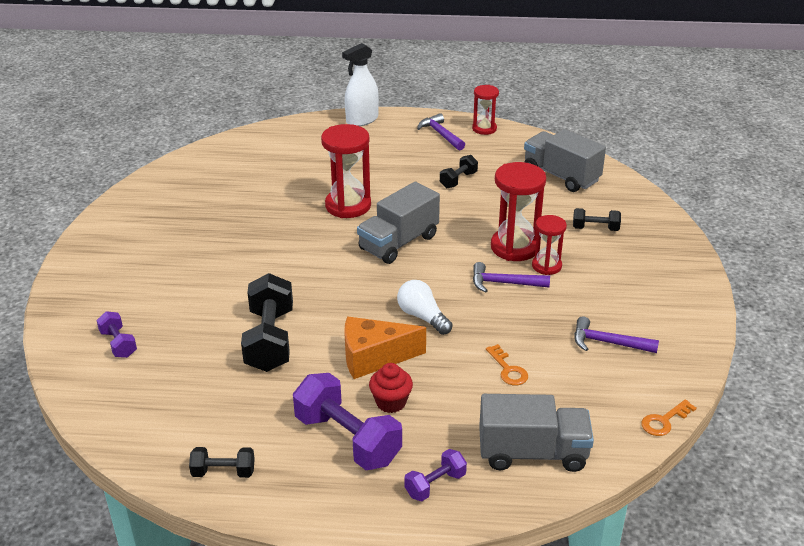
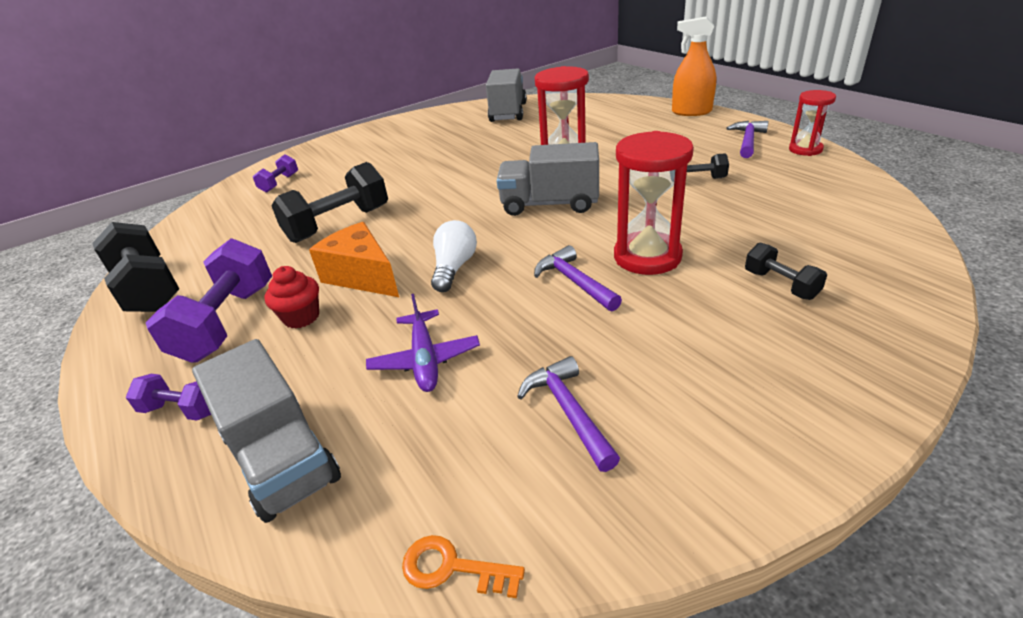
camera: 55 degrees right, 0 degrees up
black dumbbell [189,447,255,478] -> black dumbbell [92,222,179,312], size x1.93
white spray bottle [342,43,379,126] -> orange spray bottle [672,16,716,116]
orange key [486,344,528,385] -> purple plane [366,294,480,392]
grey truck [524,129,606,192] -> grey truck moved to [486,69,527,122]
red hourglass [532,215,567,275] -> none

